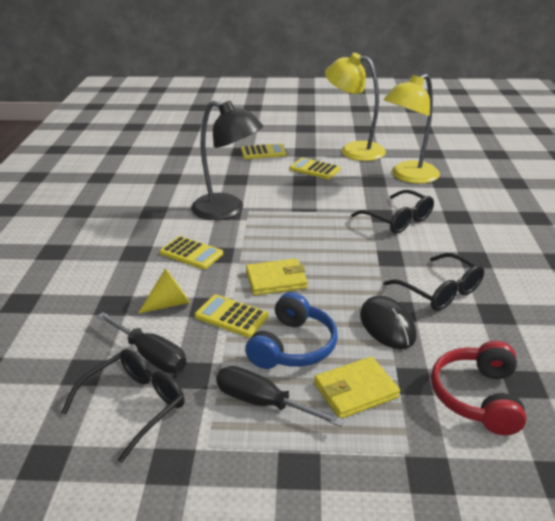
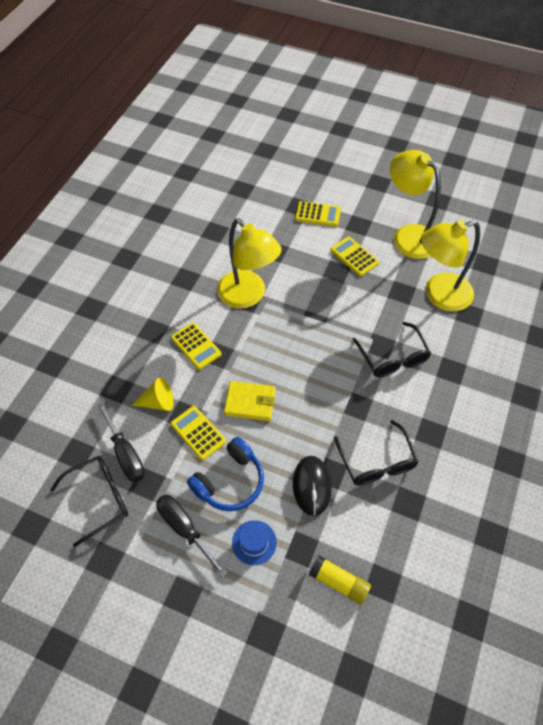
camera: 20 degrees right, 25 degrees up
black lamp [191,100,263,220] -> yellow lamp [217,218,282,309]
yellow wallet [314,357,400,419] -> blue hat [232,520,277,565]
red headphones [431,341,527,435] -> yellow glue stick [309,555,371,605]

